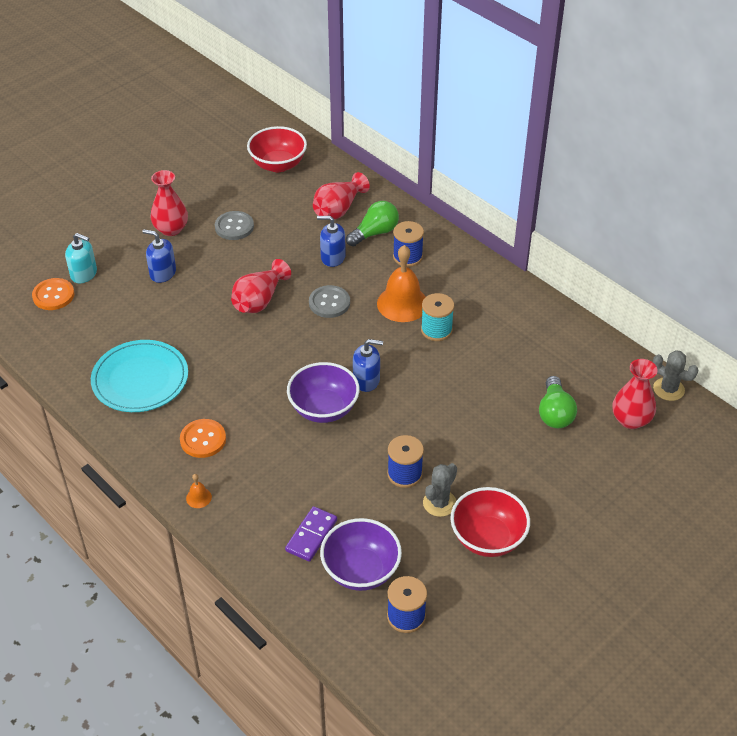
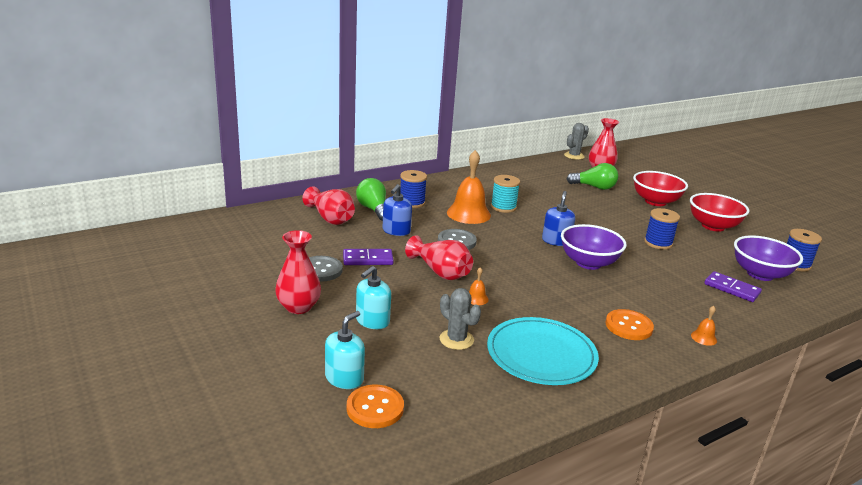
camera: 80 degrees left, 20 degrees down
blue soap dispenser [142,229,176,283] -> turquoise soap dispenser [356,266,391,329]
red bowl [247,126,307,172] -> red bowl moved to [633,171,688,206]
grey cactus [423,463,457,517] -> grey cactus moved to [439,288,481,350]
none -> purple domino [343,249,394,265]
none -> orange bell [469,267,489,305]

